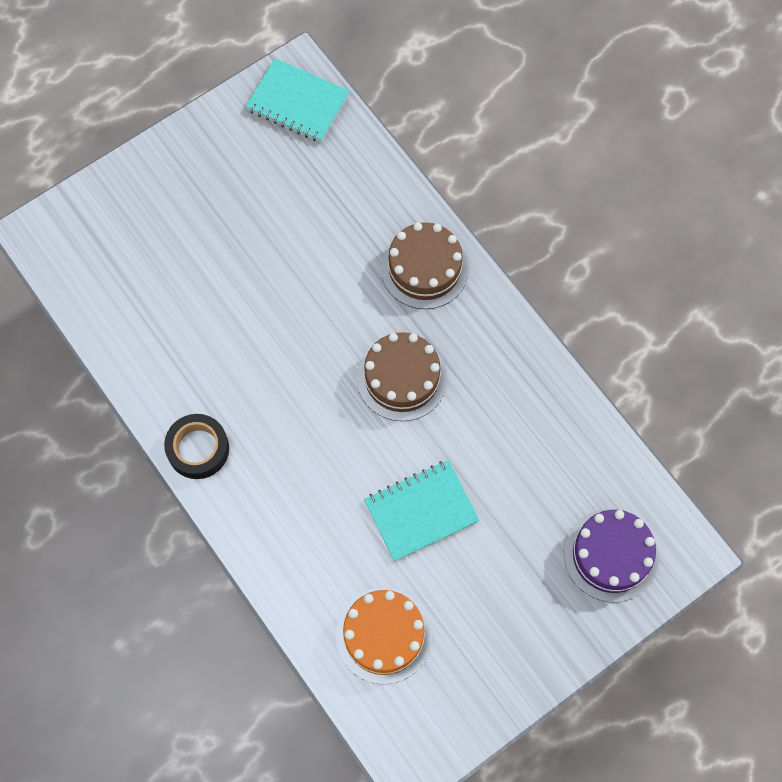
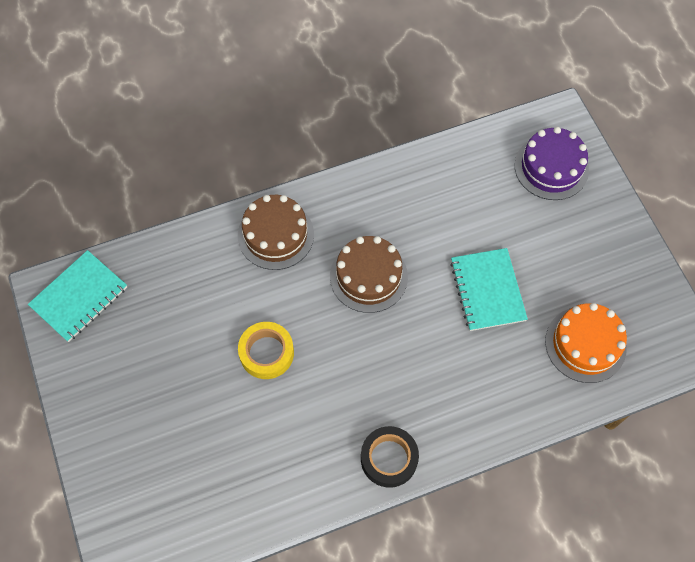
camera: 75 degrees left, 5 degrees down
none -> yellow tape [238,322,294,379]

